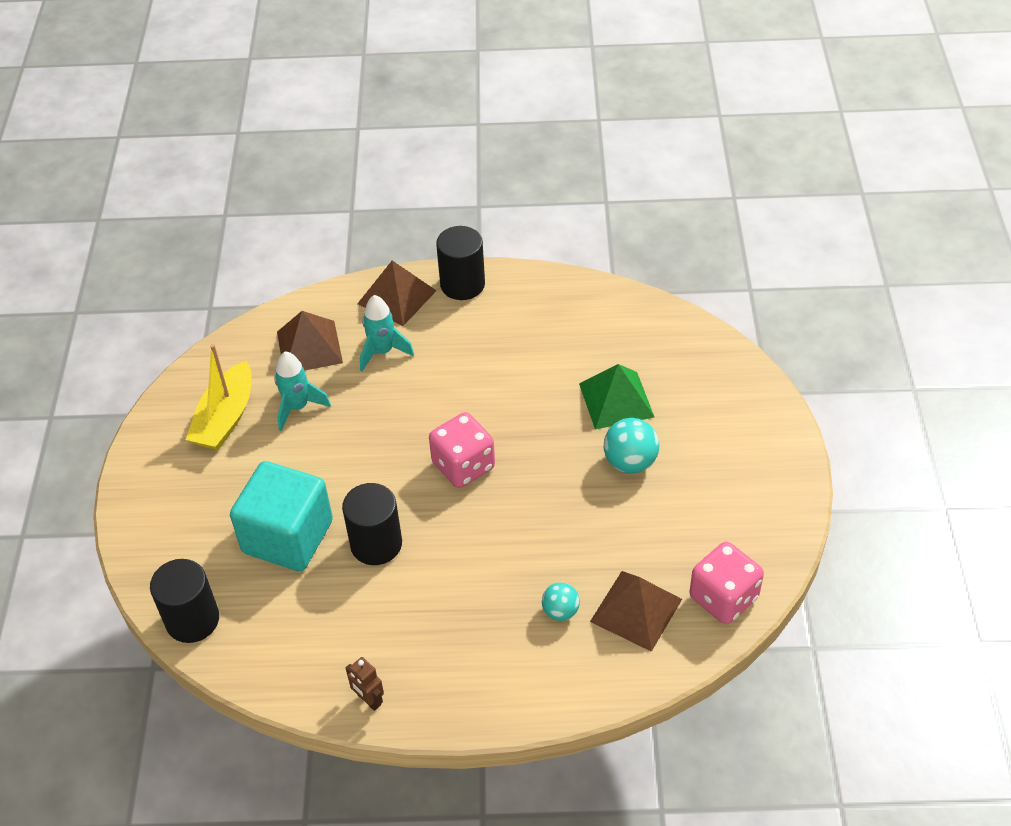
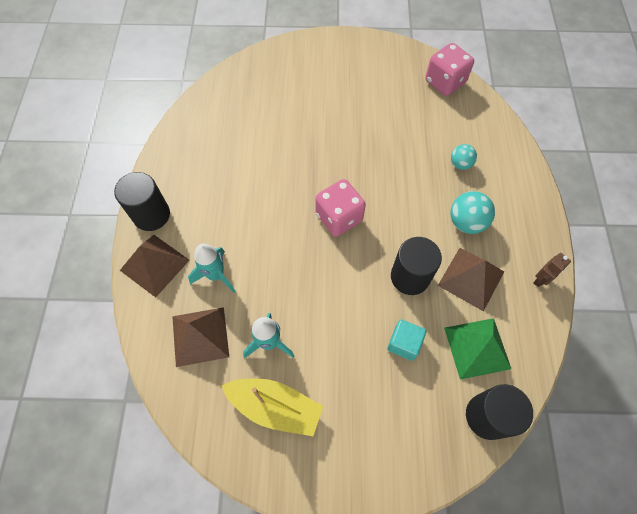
camera: 90 degrees left, 15 degrees up
turquoise cube [230,461,333,571] -> turquoise cube [387,319,426,361], size x0.48
green pyramid [579,364,654,429] -> green pyramid moved to [444,318,511,380]
brown pyramid [590,571,682,652] -> brown pyramid moved to [438,248,504,312]
turquoise ball [604,418,659,474] -> turquoise ball moved to [450,191,495,234]

